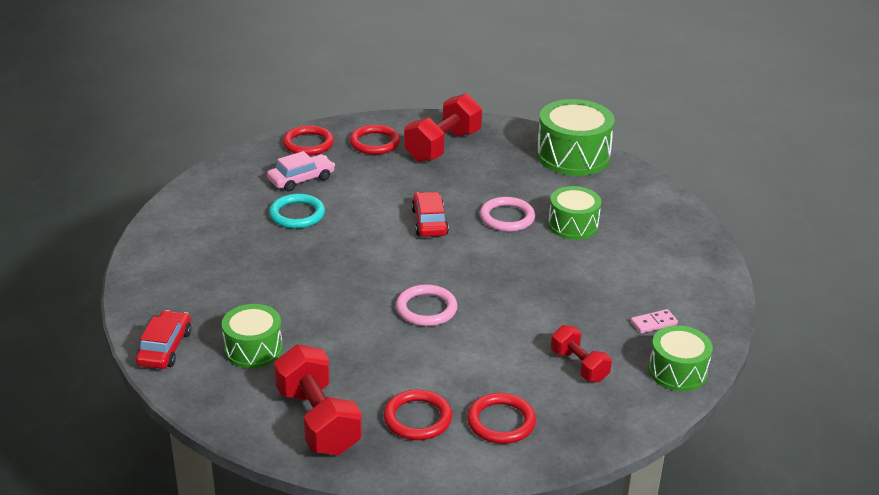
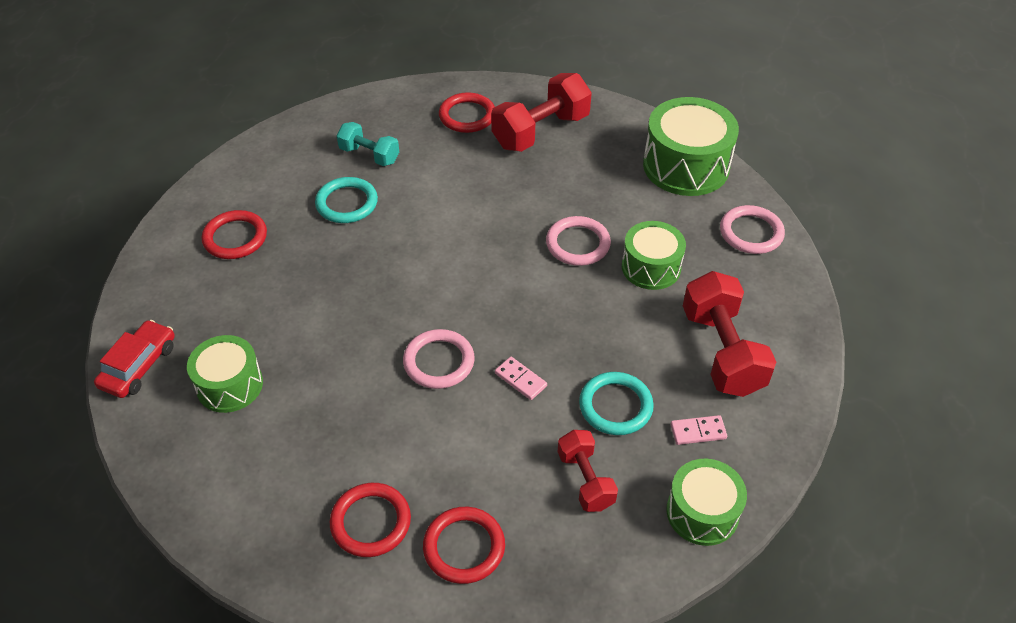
camera: 15 degrees right, 15 degrees up
pink car [267,151,335,192] -> turquoise dumbbell [337,122,399,166]
red dumbbell [274,344,362,455] -> red dumbbell moved to [683,271,776,397]
red ring [283,125,334,155] -> red ring moved to [201,210,267,259]
red car [411,192,449,237] -> none
none -> pink domino [495,357,547,400]
none -> turquoise ring [579,372,654,435]
none -> pink ring [720,205,785,254]

